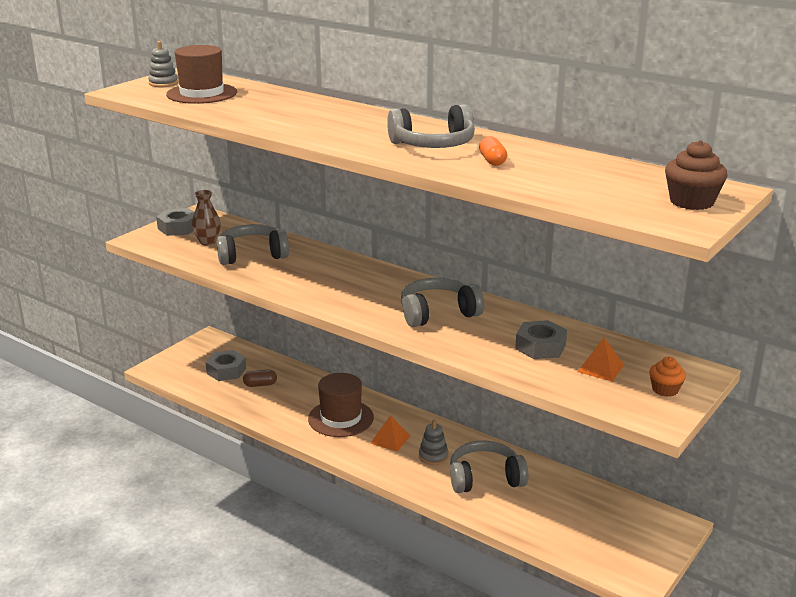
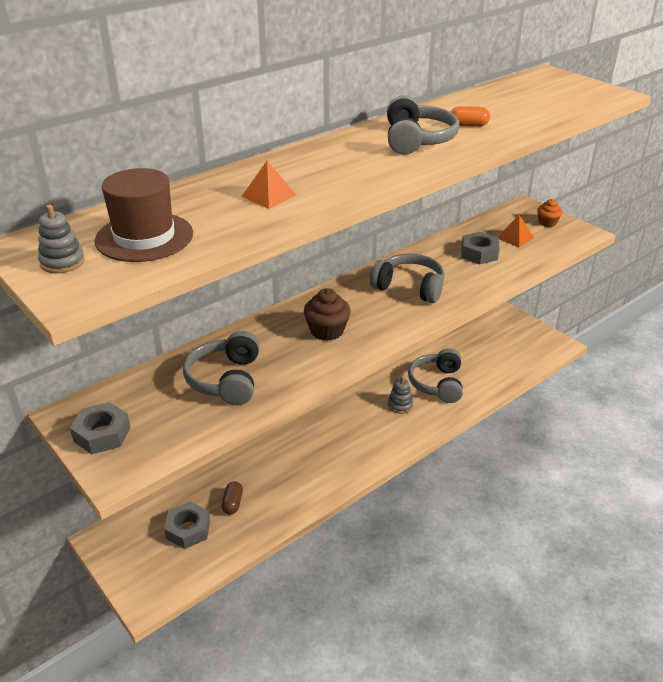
camera: 75 degrees left, 10 degrees up
brown vase [192,190,221,246] -> none
brown hat [308,373,374,437] -> none
orange pyramid [370,415,410,451] -> orange pyramid moved to [241,161,296,209]
grey headphones [401,278,484,327] -> grey headphones turned 120 degrees clockwise [370,254,445,303]
brown cupcake [665,140,727,210] -> brown cupcake moved to [304,288,351,341]

